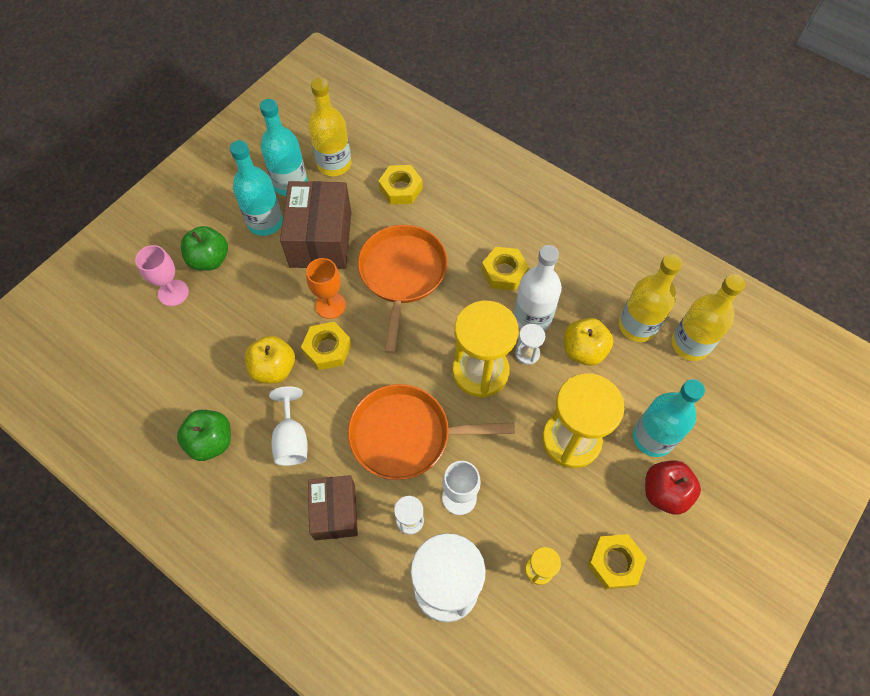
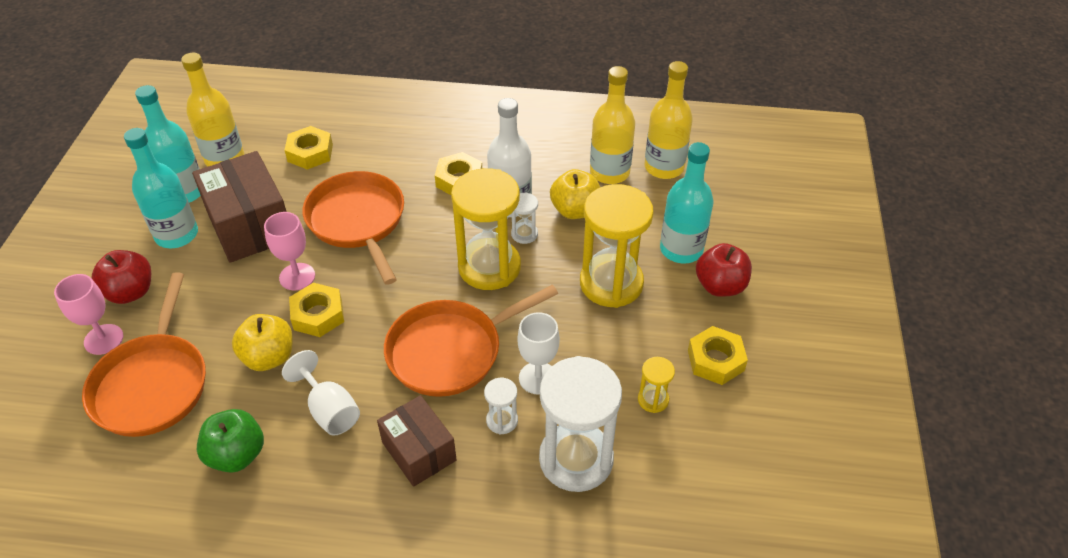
camera: 30 degrees left, 15 degrees down
green apple [181,226,228,271] -> red apple [91,250,151,304]
orange goblet [306,258,346,319] -> pink goblet [264,212,315,290]
none -> orange pan [82,272,206,437]

